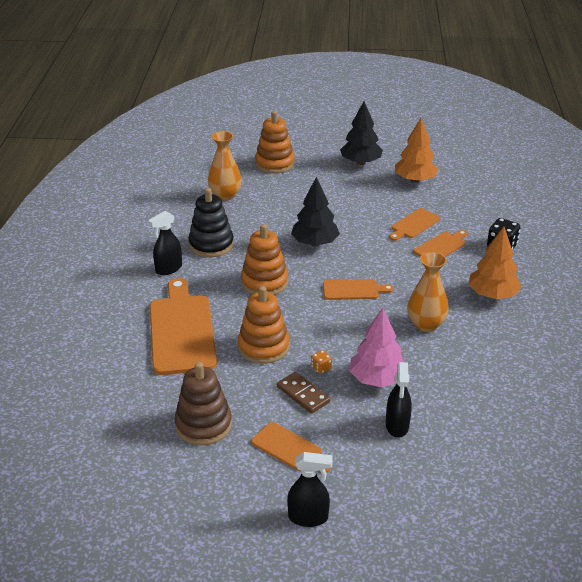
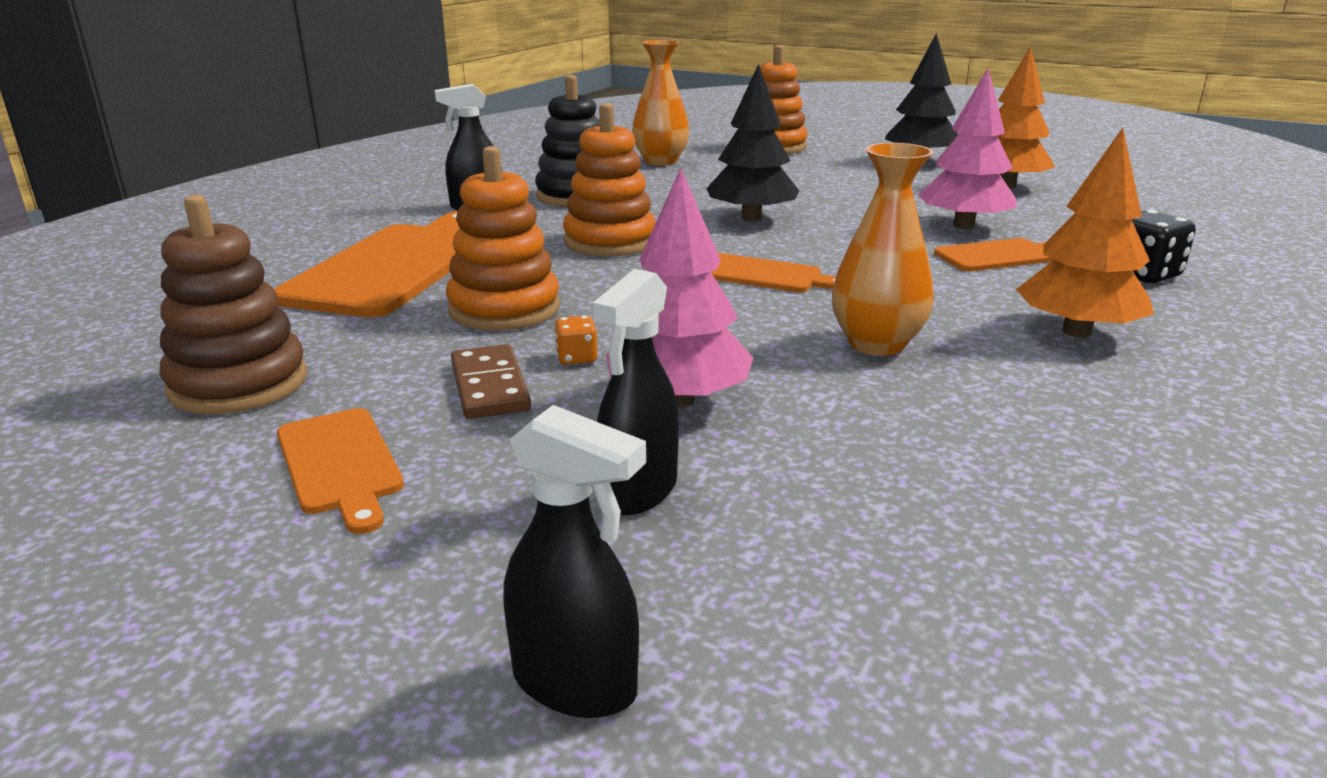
camera: 25 degrees right, 10 degrees down
black spray bottle [287,452,333,527] -> black spray bottle moved to [503,405,646,718]
orange cutting board [389,208,440,241] -> pink tree [918,69,1017,229]

